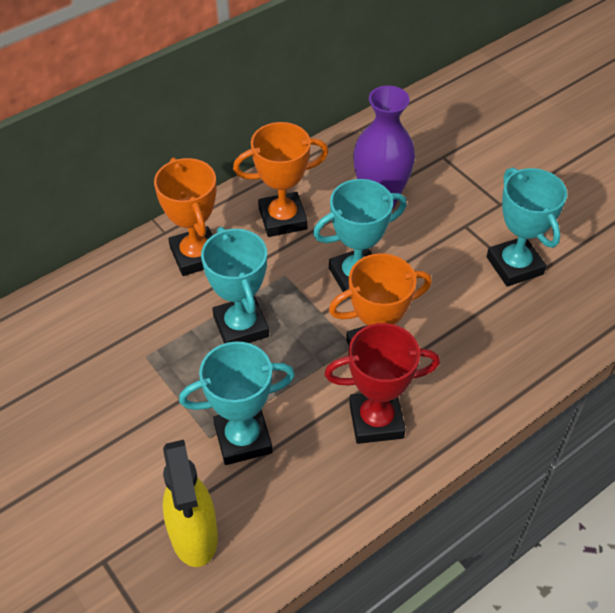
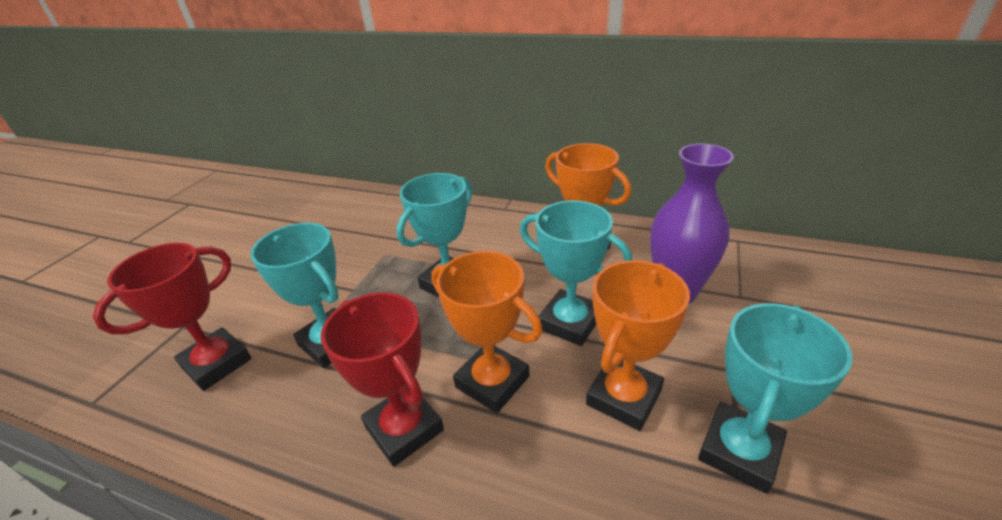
camera: 60 degrees right, 15 degrees down
orange trophy [154,158,216,276] -> orange trophy moved to [586,260,690,431]
yellow spray bottle [163,440,218,567] -> red trophy [93,243,251,391]

